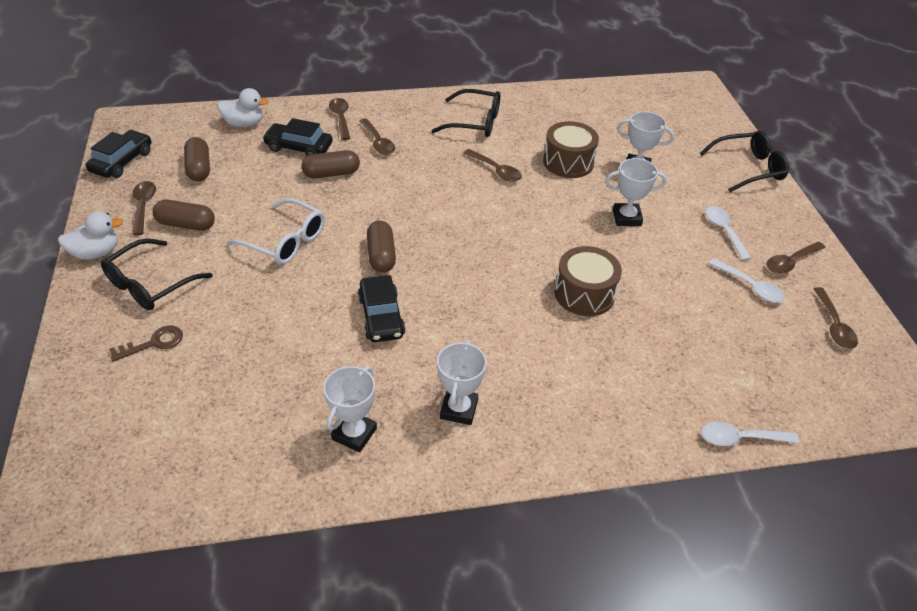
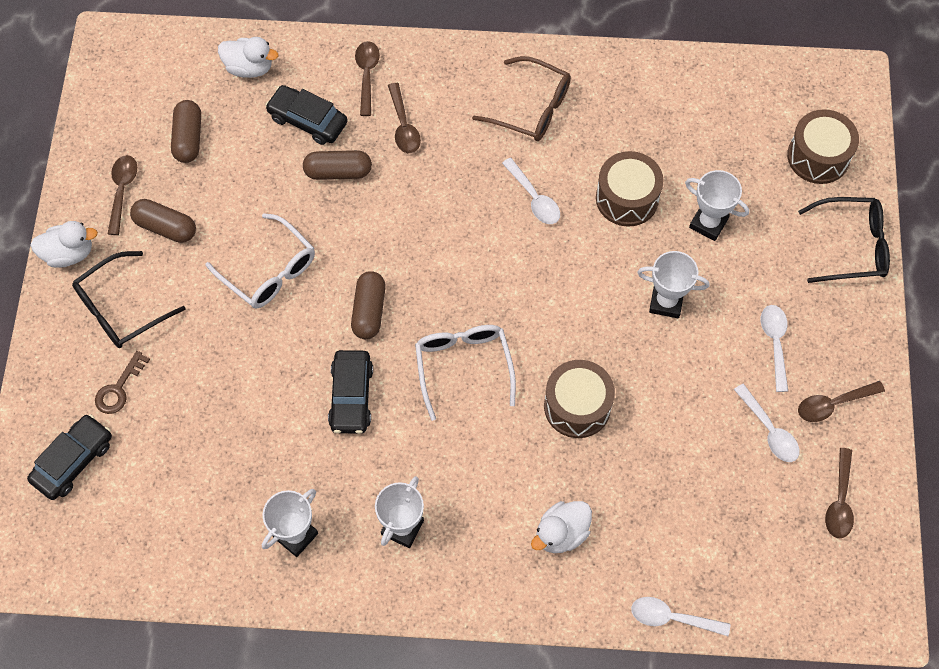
camera: 15 degrees right, 20 degrees up
black car [85,130,151,178] -> black car moved to [27,414,112,500]
brown key [109,325,183,362] -> brown key turned 135 degrees clockwise [95,351,150,414]
black glasses [431,89,500,137] -> brown glasses [472,56,571,141]
brown spoon [464,149,522,182] -> white spoon [502,158,560,224]
none -> white glasses [415,325,516,421]
none -> white duck [531,501,592,553]
none -> brown drum [787,109,859,184]

